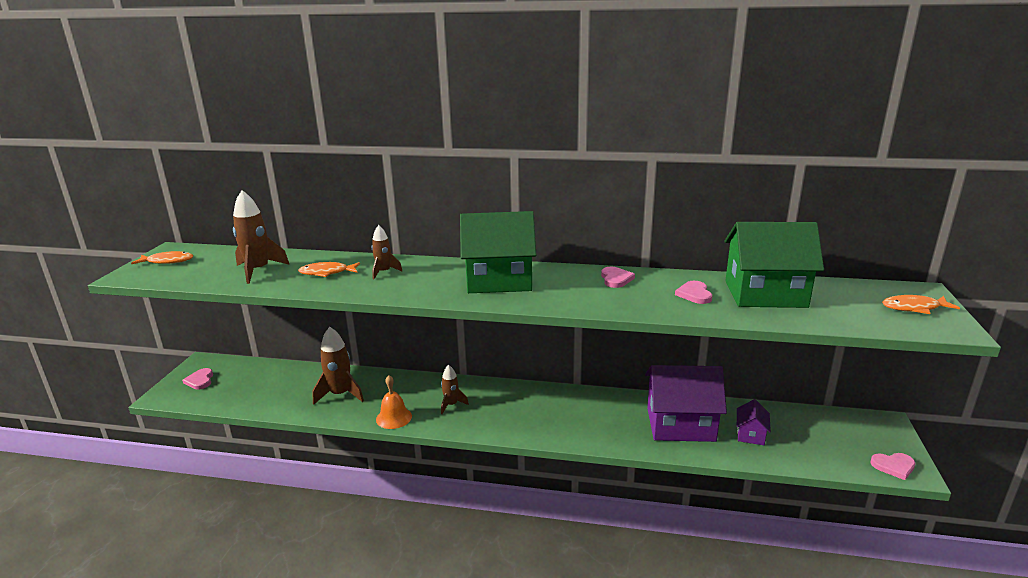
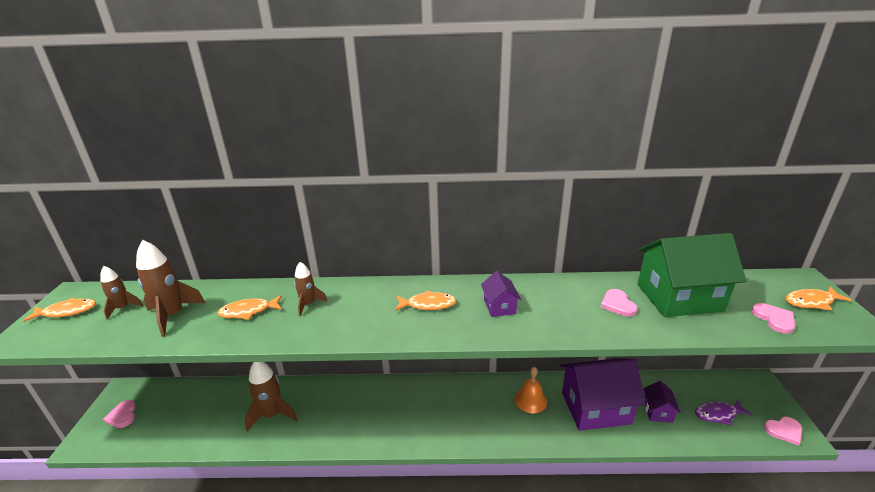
camera: 10 degrees left, 5 degrees up
orange bell [376,375,412,429] -> orange bell moved to [515,367,547,413]
brown rocket [441,365,469,414] -> brown rocket moved to [100,266,143,320]
green house [460,211,536,293] -> orange fish [395,290,457,311]
pink heart [601,267,635,288] -> pink heart moved to [752,303,795,334]
none -> purple house [481,271,521,317]
none -> purple fish [695,399,753,425]

